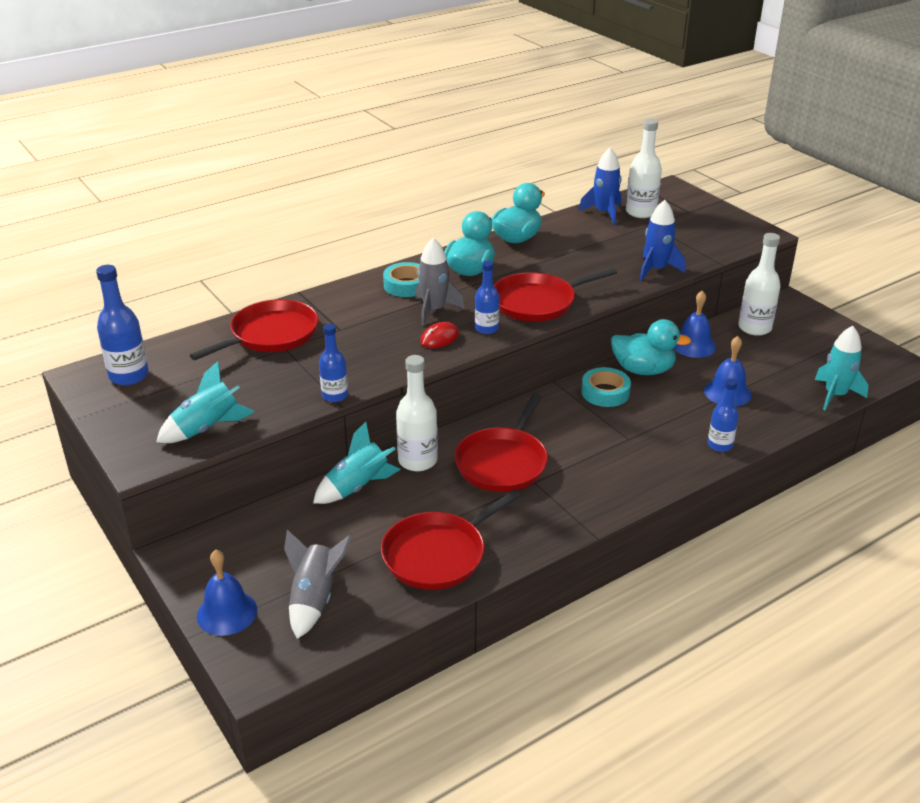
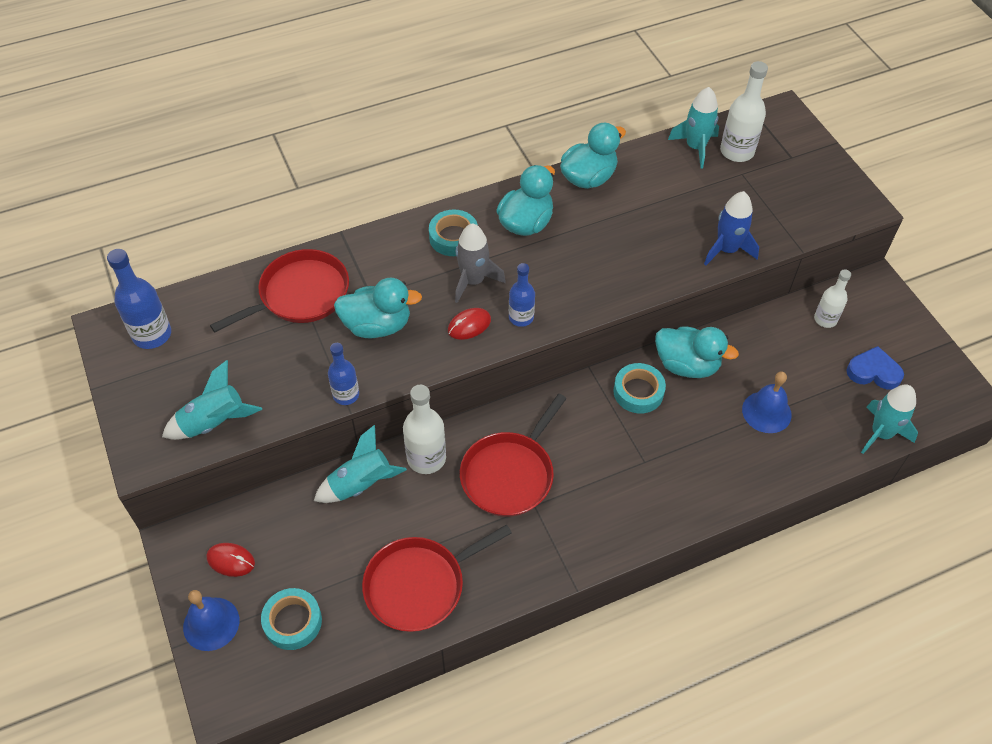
camera: 10 degrees right, 20 degrees up
grey rocket [284,530,352,639] -> turquoise tape [261,588,322,650]
red pan [494,268,617,322] -> none
blue rocket [579,148,621,225] -> turquoise rocket [668,87,719,169]
blue bell [674,291,716,358] -> none
blue bottle [708,378,739,452] -> none
white bottle [738,233,781,336] -> white bottle [814,269,851,328], size x0.65
none -> red mouse [206,543,255,577]
none -> turquoise duck [334,277,422,338]
none -> blue heart [846,346,904,390]

